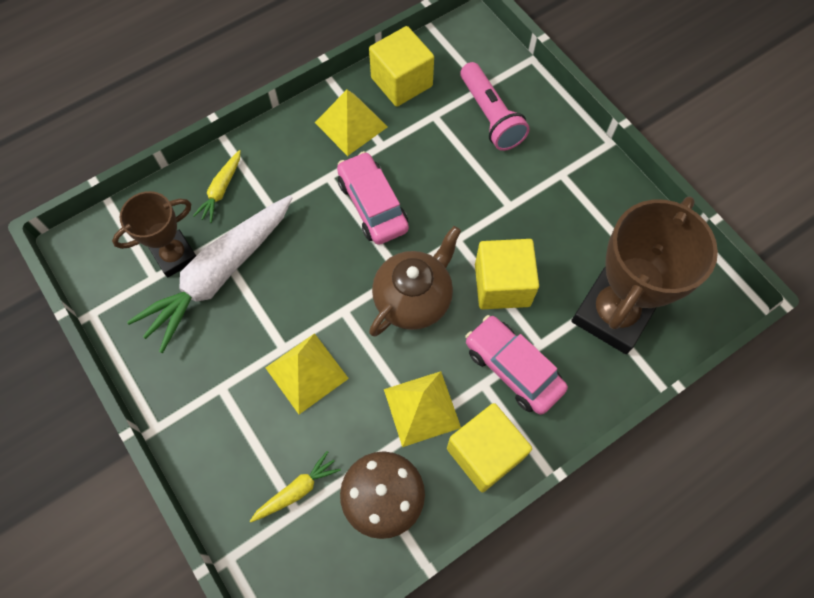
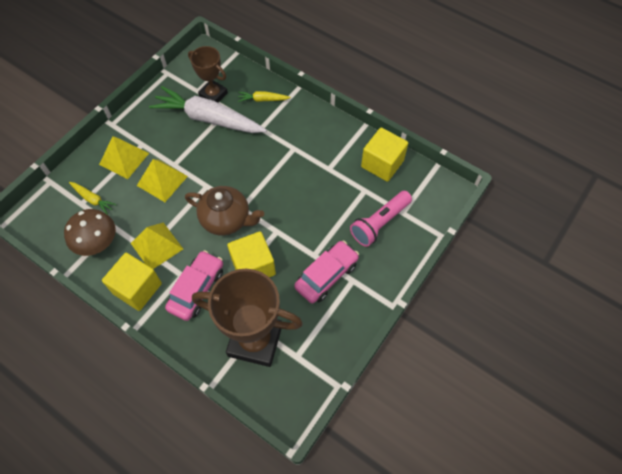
camera: 70 degrees right, 5 degrees down
yellow pyramid [315,90,388,156] -> yellow pyramid moved to [99,136,149,179]
pink car [337,151,409,245] -> pink car moved to [294,241,359,303]

